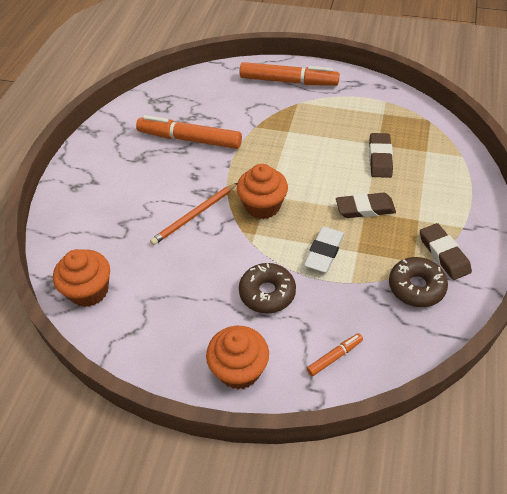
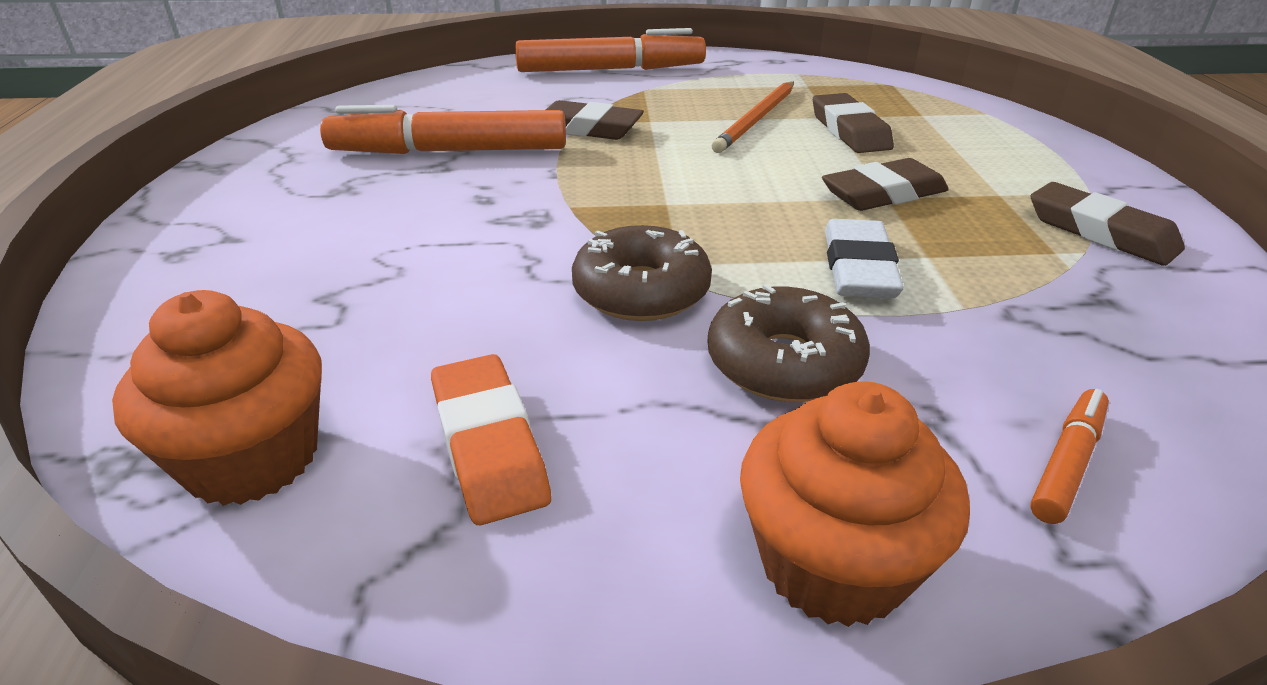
camera: 20 degrees left, 15 degrees down
orange pencil [150,183,237,245] -> orange pencil moved to [712,81,794,153]
orange cupcake [237,164,288,219] -> none
brown donut [389,257,448,307] -> brown donut moved to [572,225,712,321]
none -> orange eraser [431,354,551,525]
none -> brown eraser [546,100,644,140]

